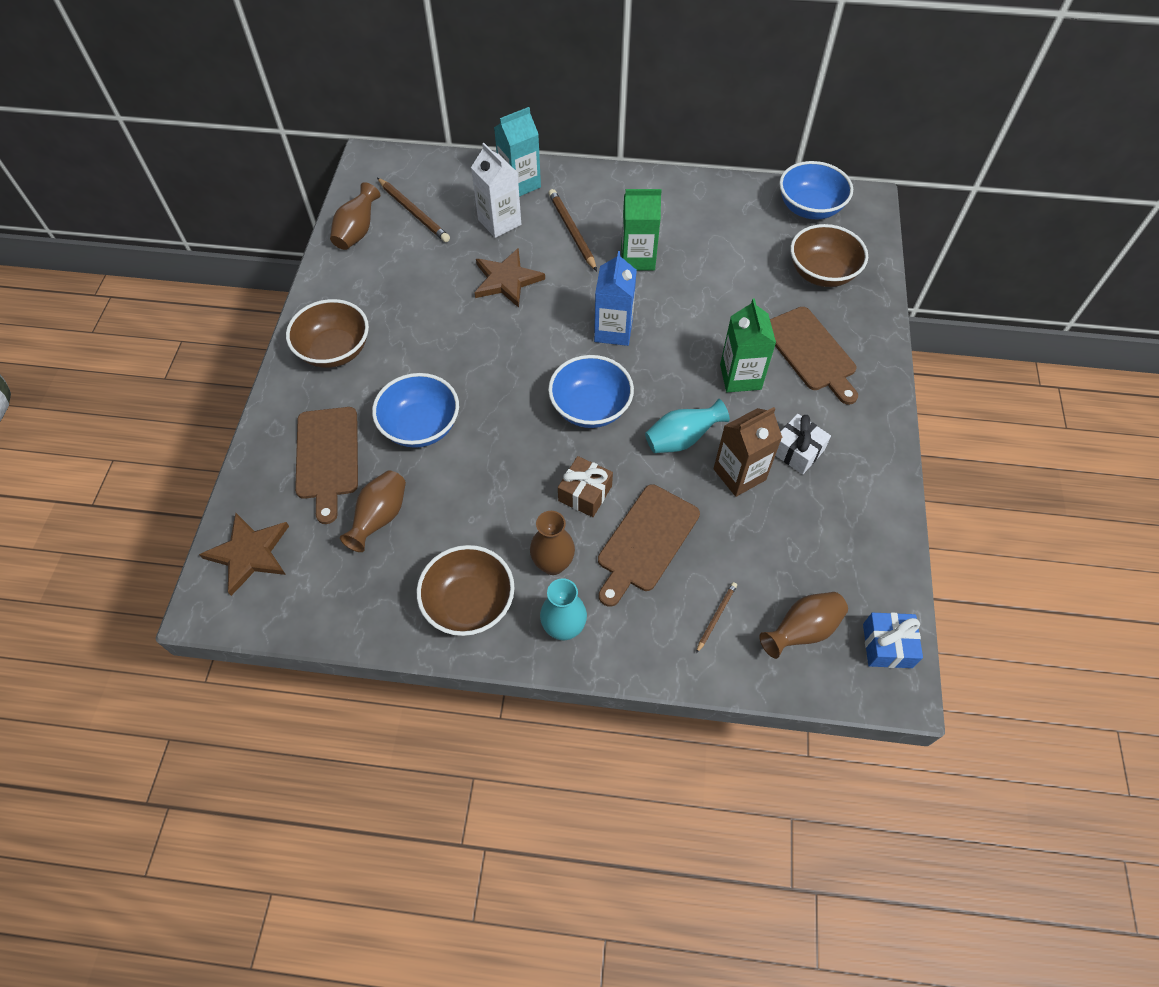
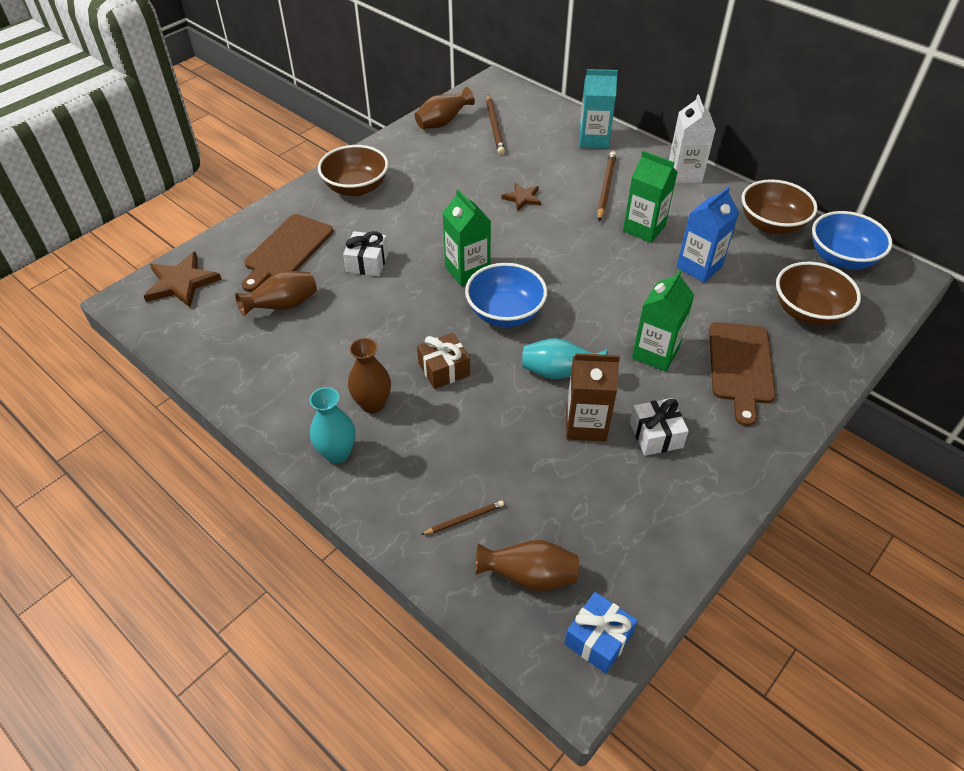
camera: 35 degrees right, 10 degrees down
blue bowl [372,373,459,448] -> white gift [343,231,388,276]
brown bowl [417,545,515,636] -> brown bowl moved to [741,179,818,234]
white carton [471,143,521,238] -> white carton moved to [669,94,716,183]
brown star [475,248,545,308] -> brown star [501,183,541,211], size x0.60
blue carton [594,251,637,346] -> blue carton moved to [676,186,739,283]
brown cutting board [598,484,700,607] -> none
none -> green carton [443,189,491,286]

